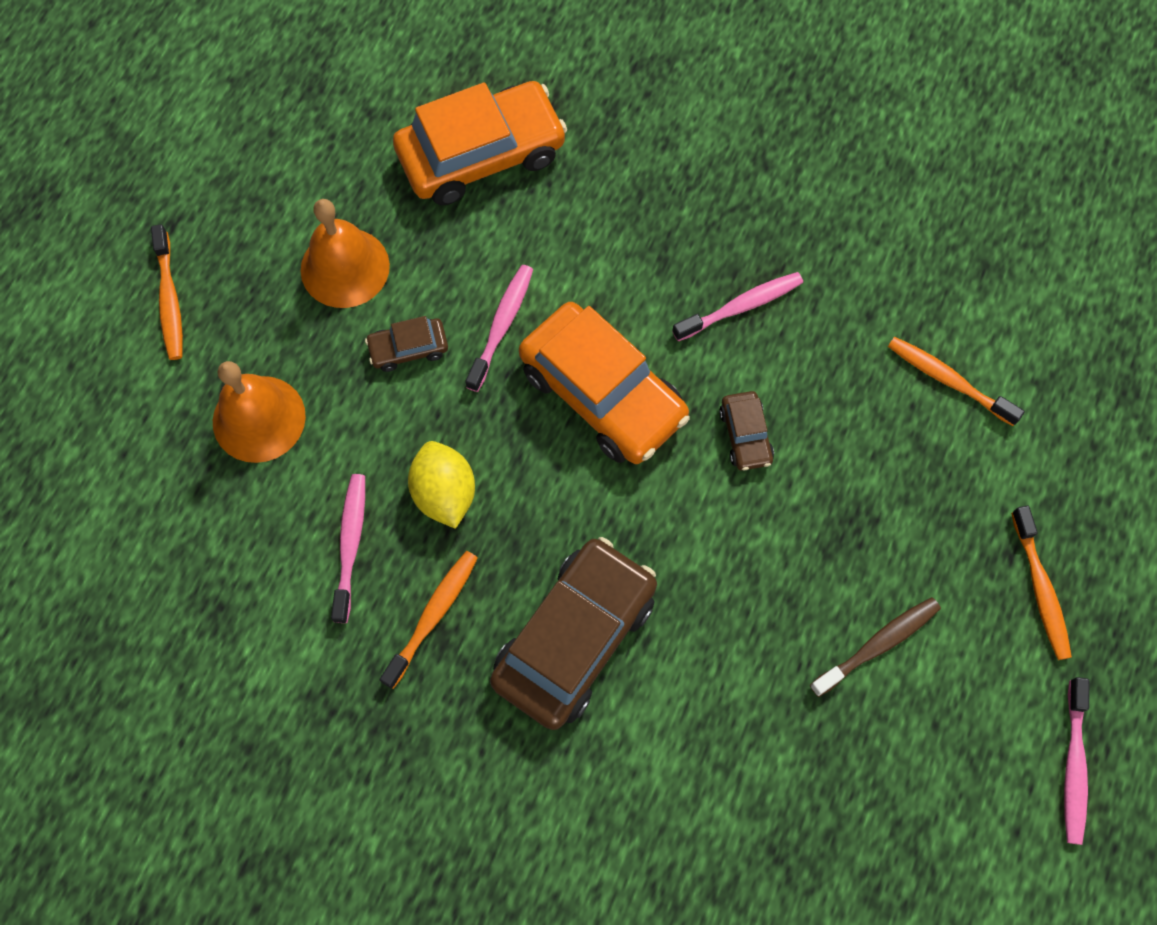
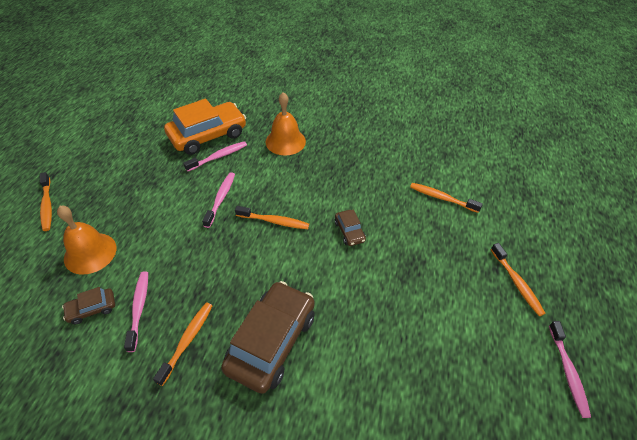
camera: 10 degrees left, 20 degrees down
orange bell [300,199,390,308] -> orange bell moved to [265,92,306,156]
brown car [365,316,448,372] -> brown car moved to [62,287,115,324]
yellow lemon [408,441,475,529] -> none
orange car [519,302,690,464] -> orange toothbrush [235,206,309,229]
pink toothbrush [672,272,803,341] -> pink toothbrush moved to [183,141,247,172]
brown toothbrush [810,597,941,697] -> none

